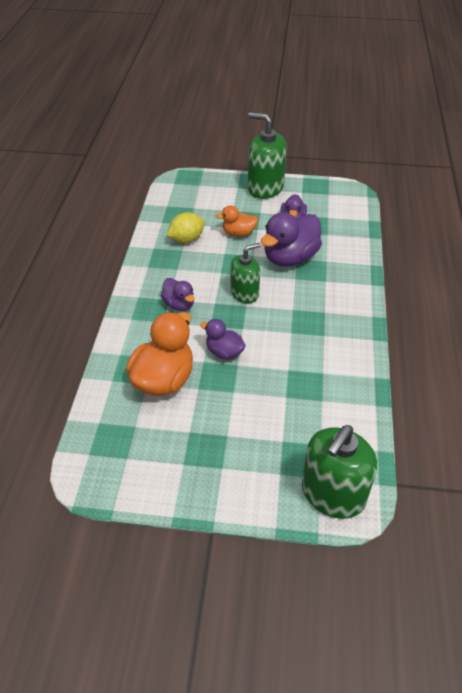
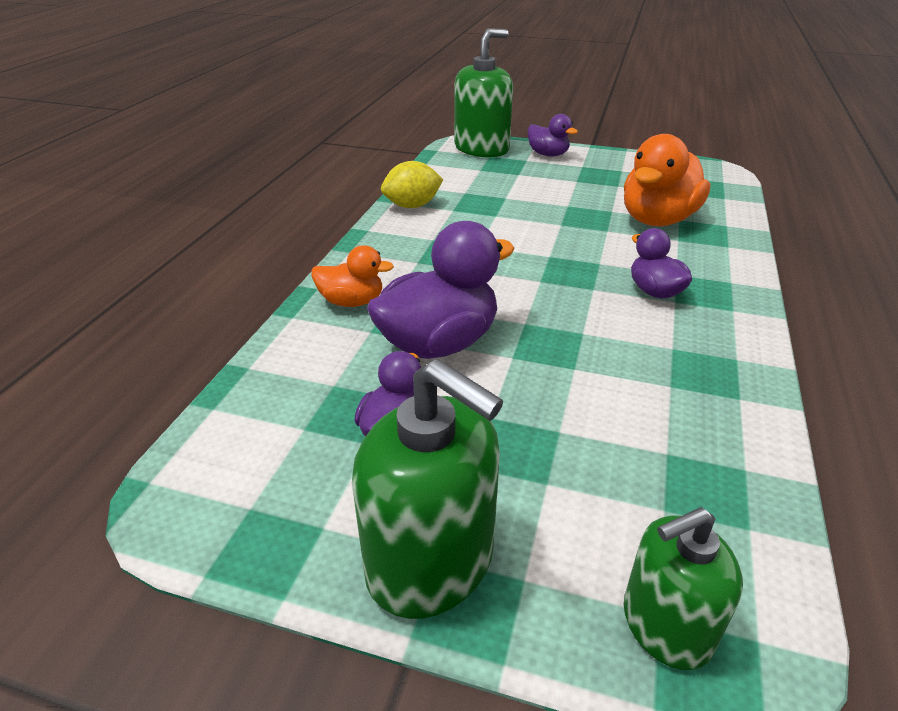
camera: 170 degrees left, 10 degrees down
yellow lemon [166,212,205,243] -> yellow lemon moved to [381,161,443,208]
purple duck [200,319,246,360] -> purple duck moved to [528,114,578,156]
orange duck [216,205,258,236] -> orange duck moved to [312,245,394,307]
green soap dispenser [231,243,261,303] -> green soap dispenser moved to [623,507,743,670]

